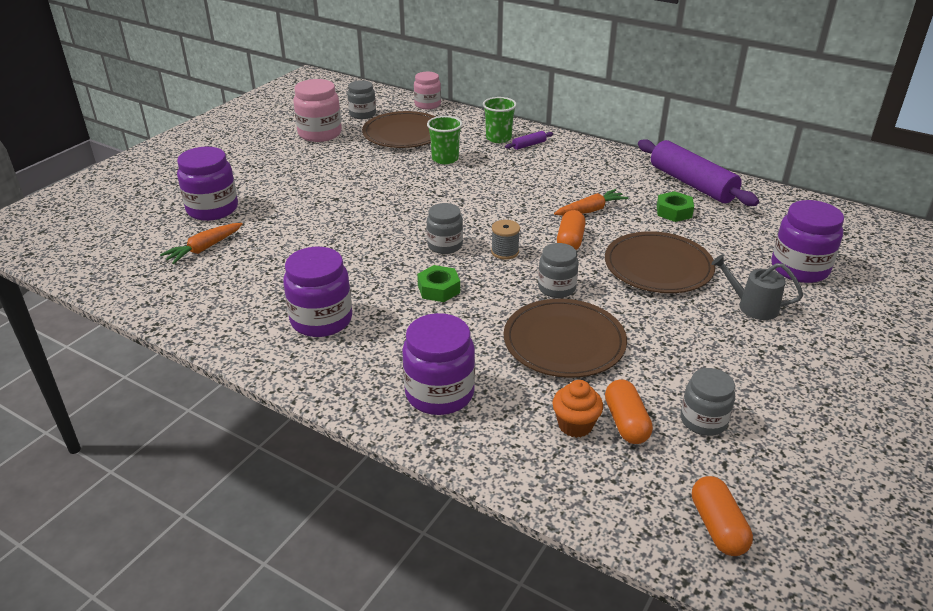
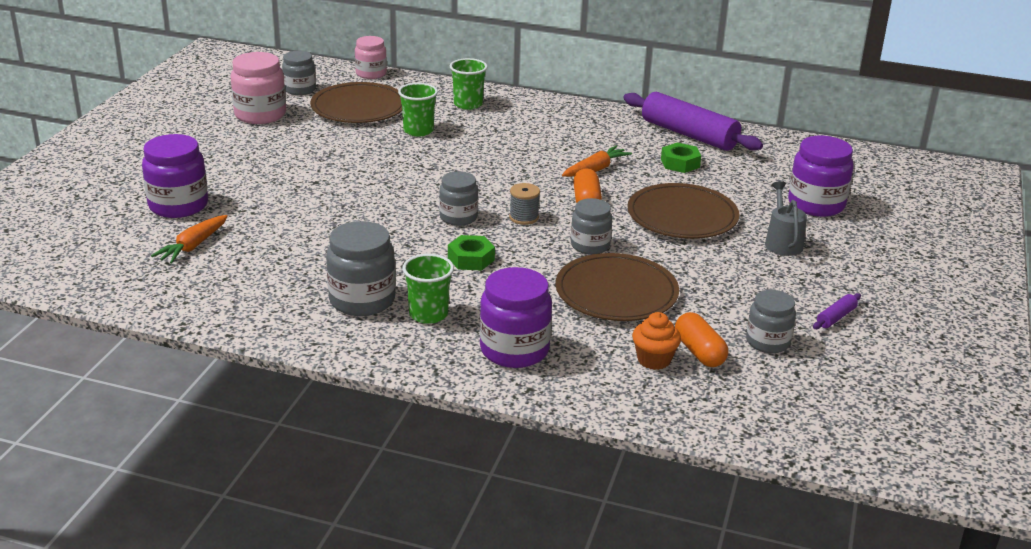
camera: 15 degrees left, 5 degrees down
purple jar [283,247,352,337] -> grey jar [326,221,396,316]
purple rolling pin [505,131,553,150] -> purple rolling pin moved to [813,293,861,329]
orange capsule [692,476,753,556] -> none
grey watering can [711,255,803,320] -> grey watering can turned 75 degrees clockwise [765,181,807,256]
none -> green cup [402,254,454,324]

